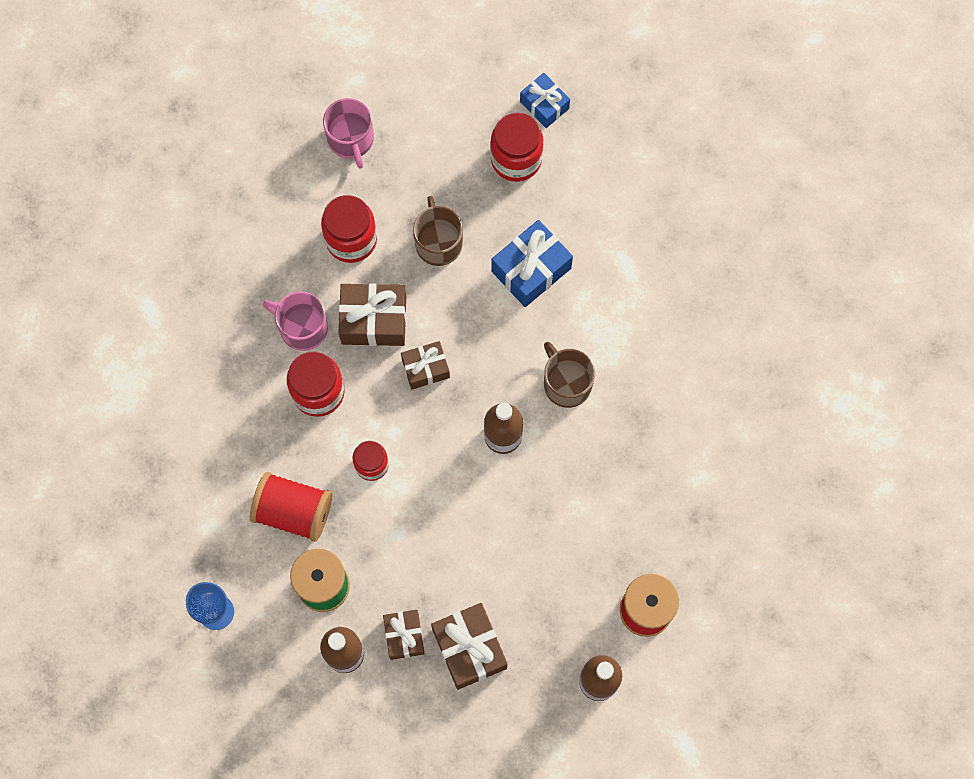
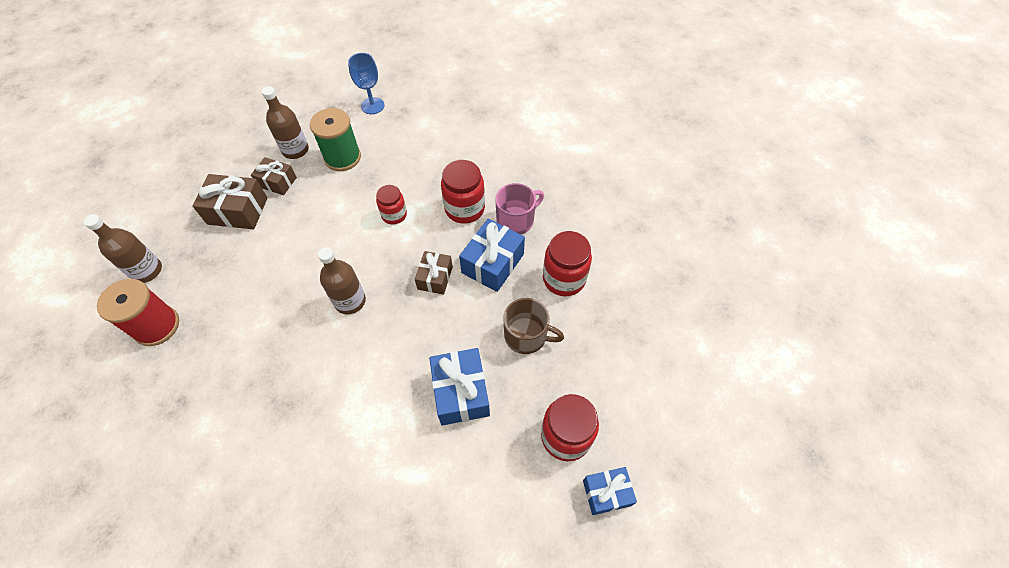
camera: 120 degrees right, 15 degrees down
red spool [250,472,332,542] -> none
pink mug [323,98,374,168] -> none
brown gift [338,283,406,346] -> blue gift [459,219,525,292]
brown mug [544,342,595,408] -> none

